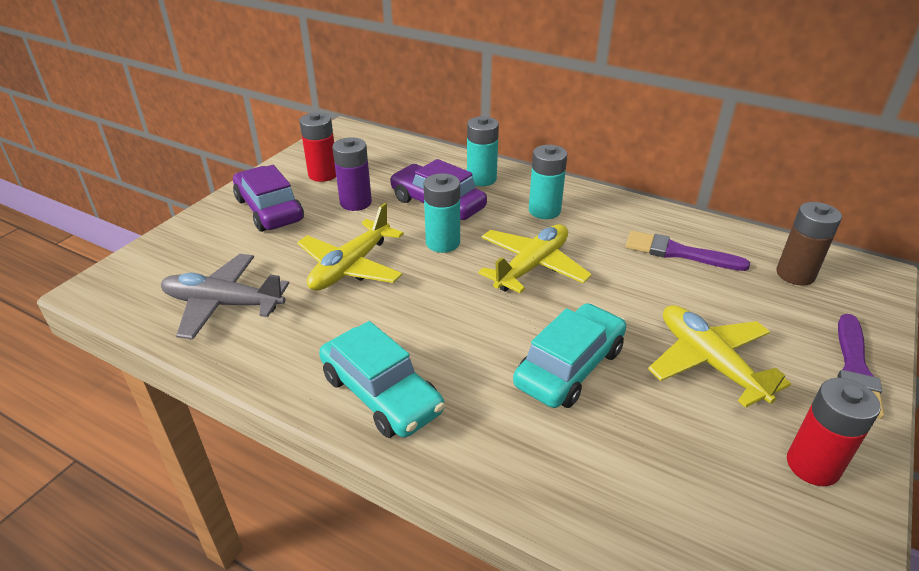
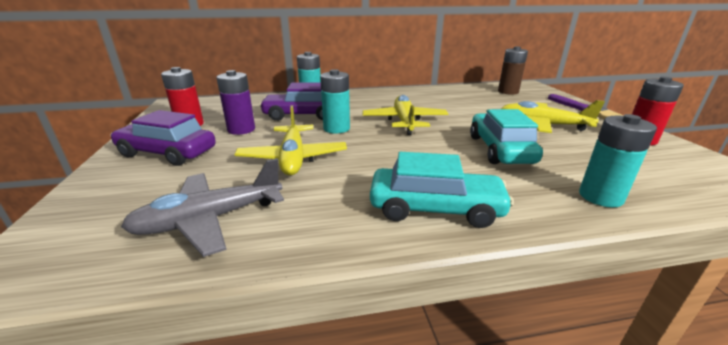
camera: 40 degrees left, 10 degrees down
turquoise battery [529,145,567,219] -> turquoise battery moved to [579,114,657,207]
purple brush [626,231,750,271] -> none

